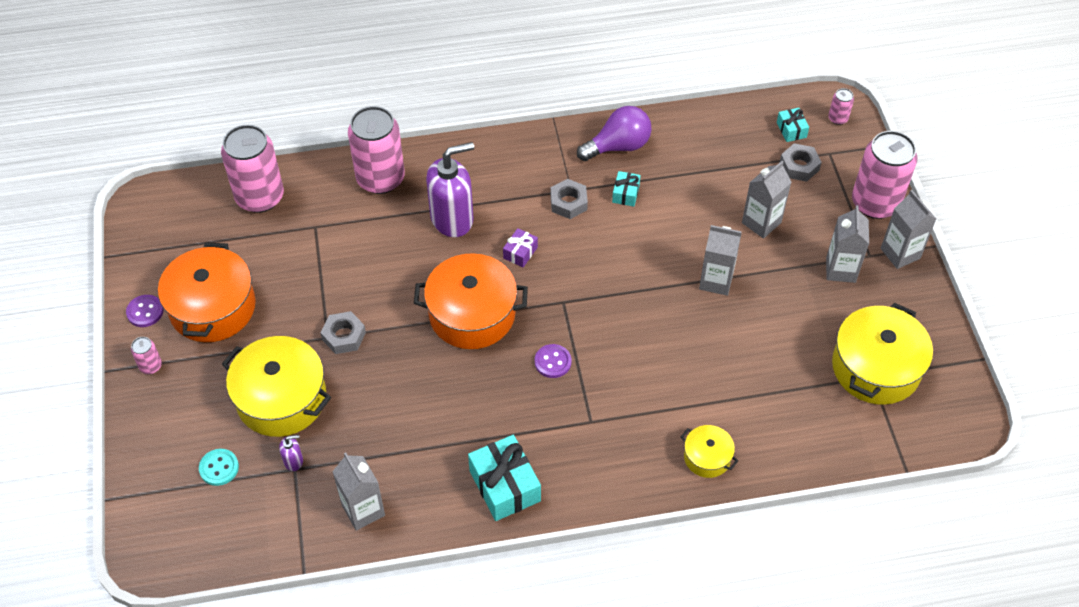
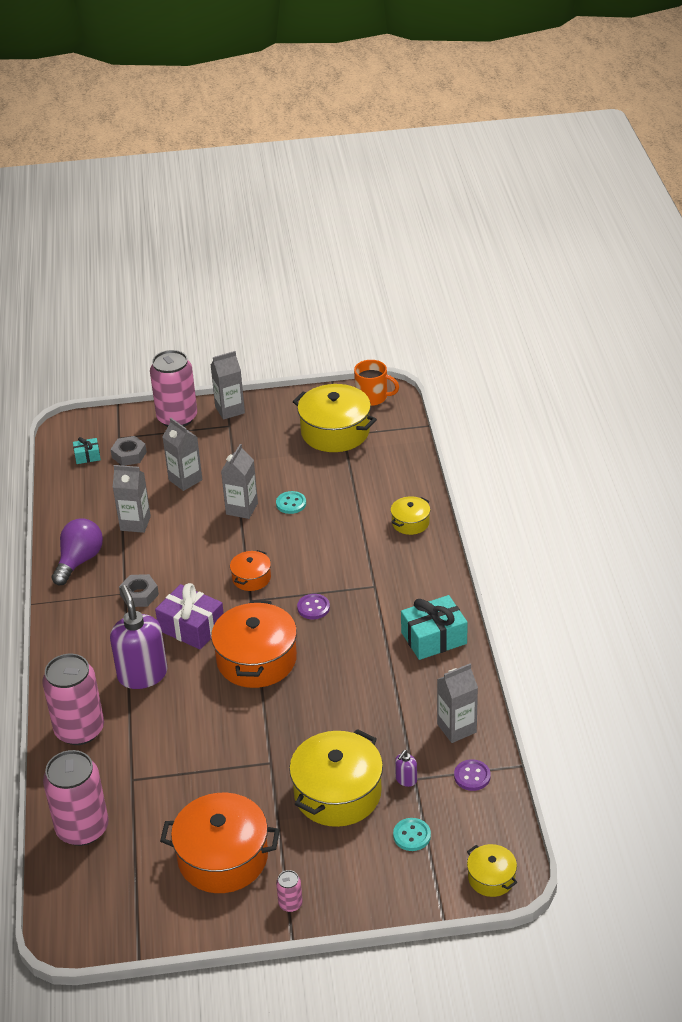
camera: 85 degrees left, 15 degrees down
purple button [126,295,164,327] -> purple button moved to [454,759,491,791]
purple soap dispenser [279,435,303,471] -> purple soap dispenser turned 135 degrees counterclockwise [395,750,417,787]
grey nut [320,311,366,354] -> none
purple gift [503,228,538,267] -> purple gift [155,583,224,649], size x1.92
purple light bulb [577,106,652,161] -> purple light bulb turned 45 degrees clockwise [51,518,103,585]
turquoise gift [612,171,641,207] -> none
grey carton [826,205,869,283] -> grey carton moved to [113,465,151,533]
pink can [828,88,854,125] -> none
none -> orange pot [230,550,271,591]
none -> turquoise button [276,491,306,514]
none -> orange mug [354,360,399,406]
none -> yellow pot [467,844,518,897]

